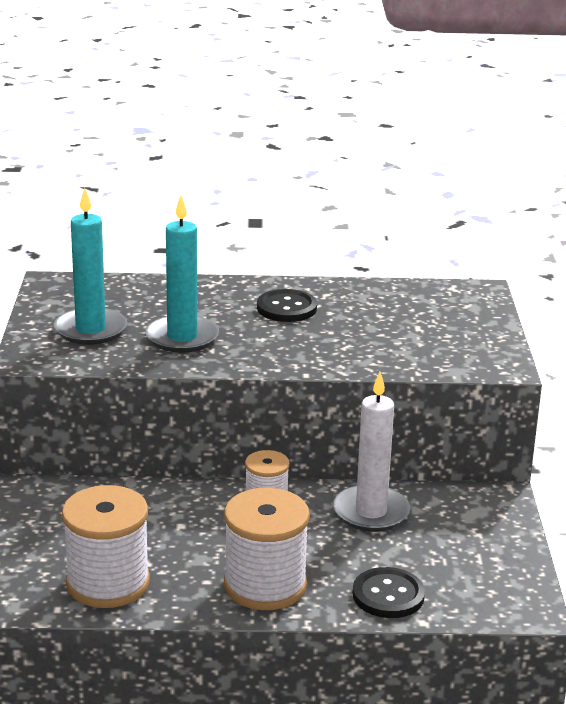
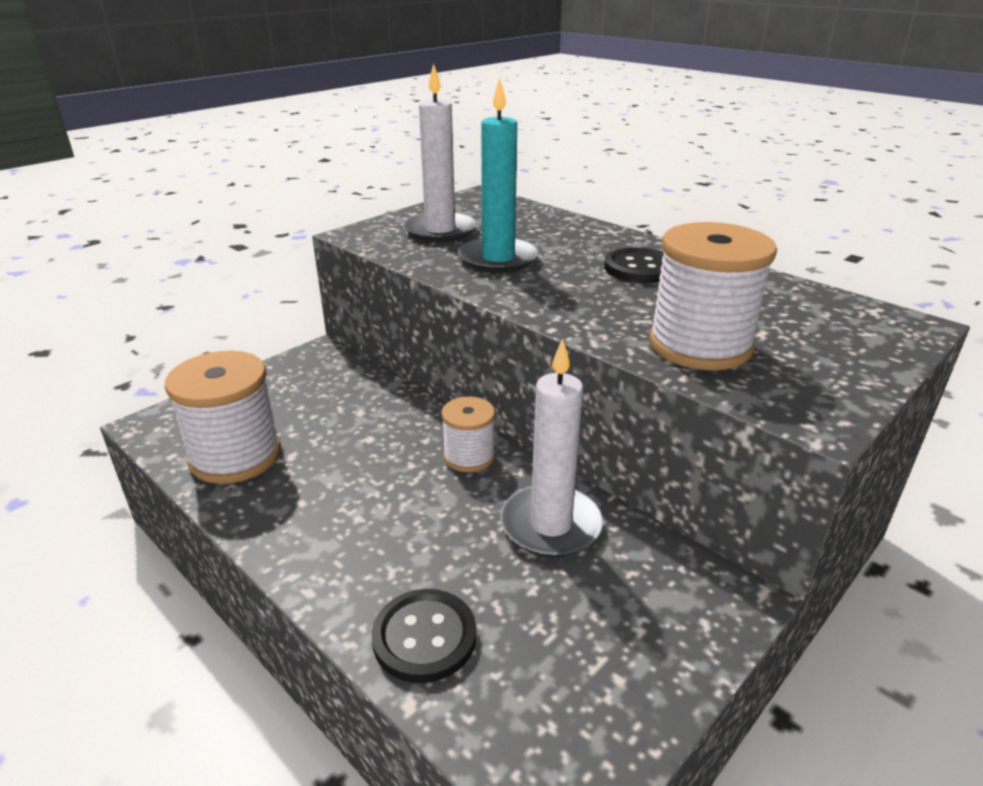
camera: 45 degrees right, 5 degrees up
turquoise candle [54,188,127,345] -> white candle [403,64,477,242]
white spool [224,488,310,610] -> white spool moved to [649,222,777,370]

